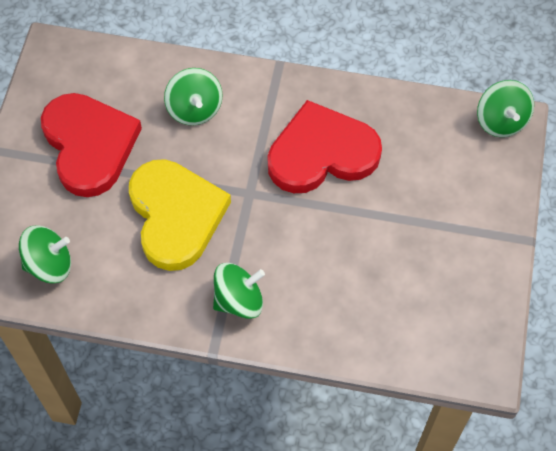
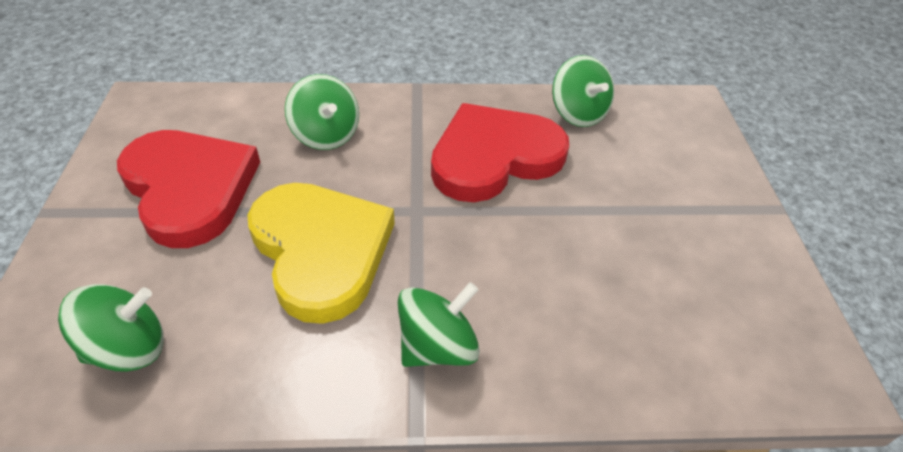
camera: 15 degrees left, 15 degrees down
green spinning top [477,80,534,137] -> green spinning top moved to [552,55,614,127]

